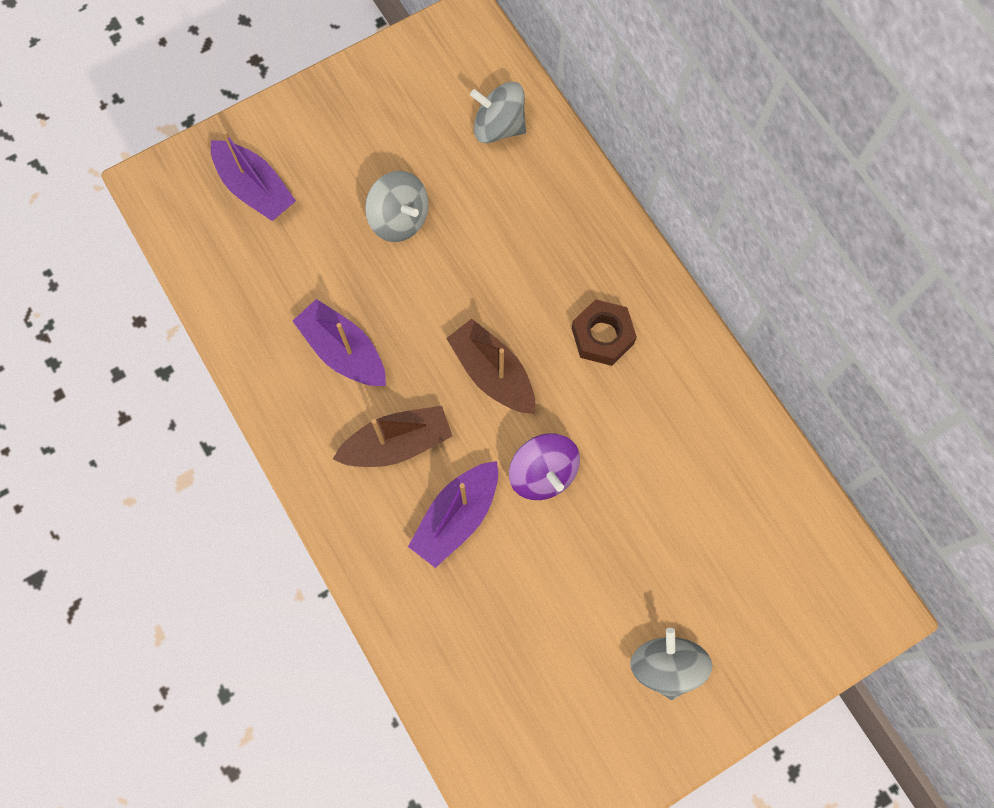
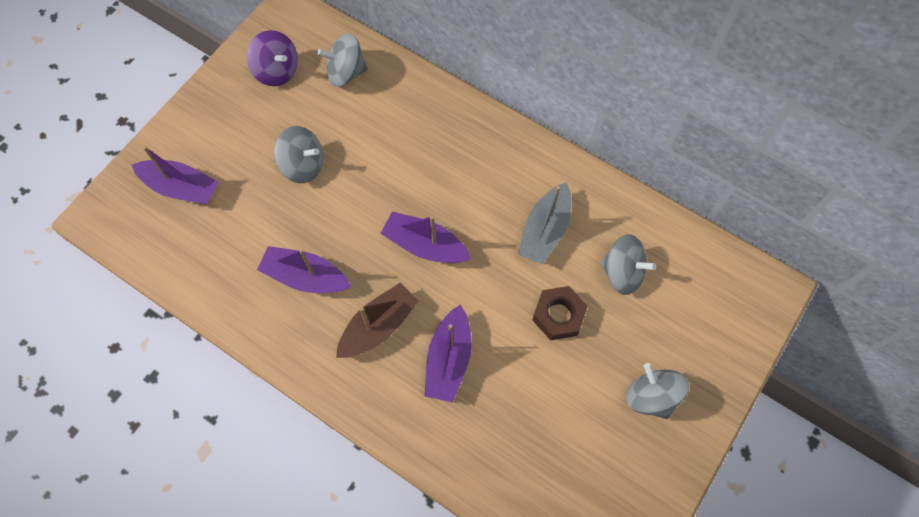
camera: 25 degrees left, 5 degrees down
brown boat [446,319,535,414] -> purple boat [380,211,471,263]
purple spinning top [509,433,580,500] -> purple spinning top moved to [247,30,298,86]
brown nut [572,299,637,366] -> brown nut moved to [532,286,588,340]
none -> grey boat [518,182,571,265]
none -> grey spinning top [600,234,656,295]

